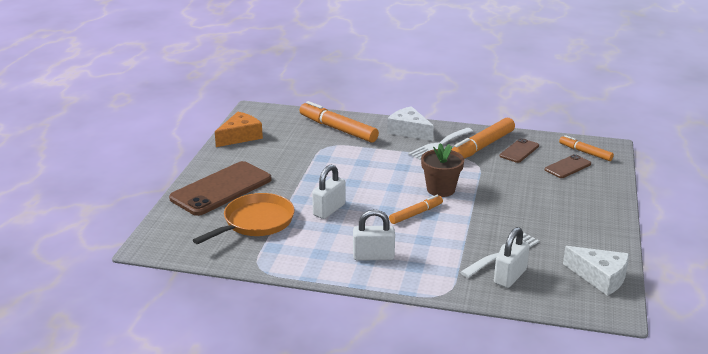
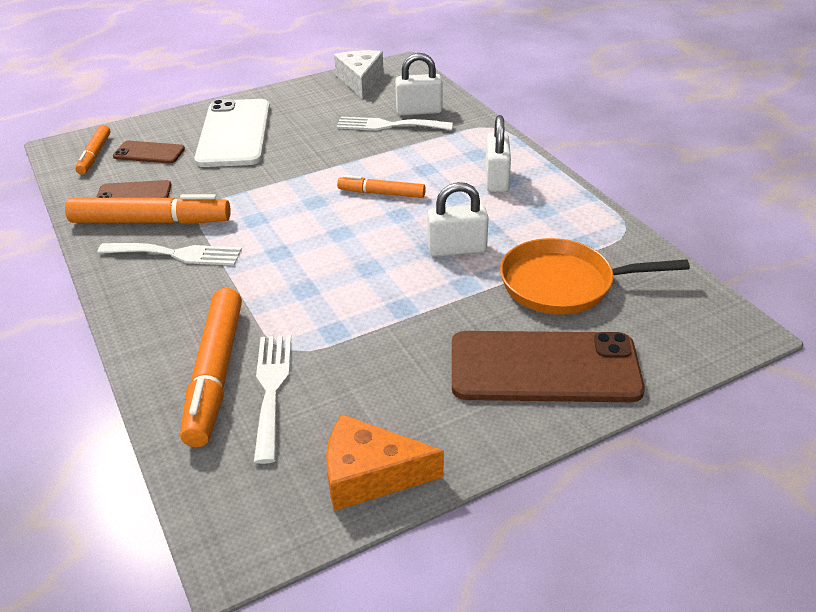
camera: 130 degrees left, 10 degrees up
white padlock [353,209,395,261] -> white padlock turned 45 degrees clockwise [485,115,511,193]
white cheese [387,106,434,141] -> none
brown flower pot [421,143,464,197] -> none
none -> white phone [194,99,270,167]
none -> white fork [254,335,291,464]

